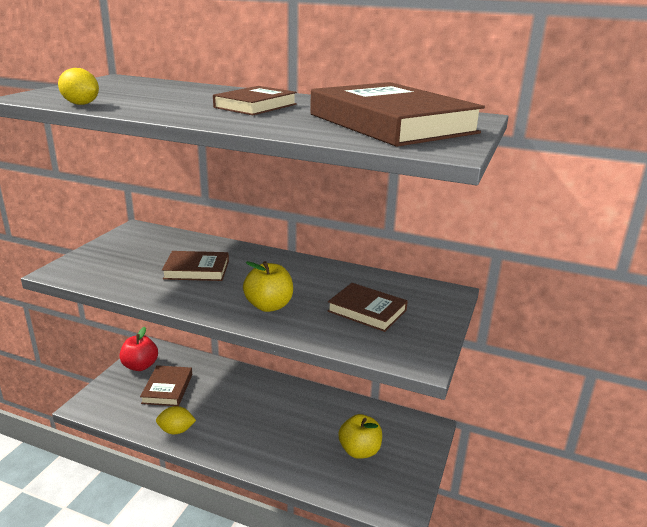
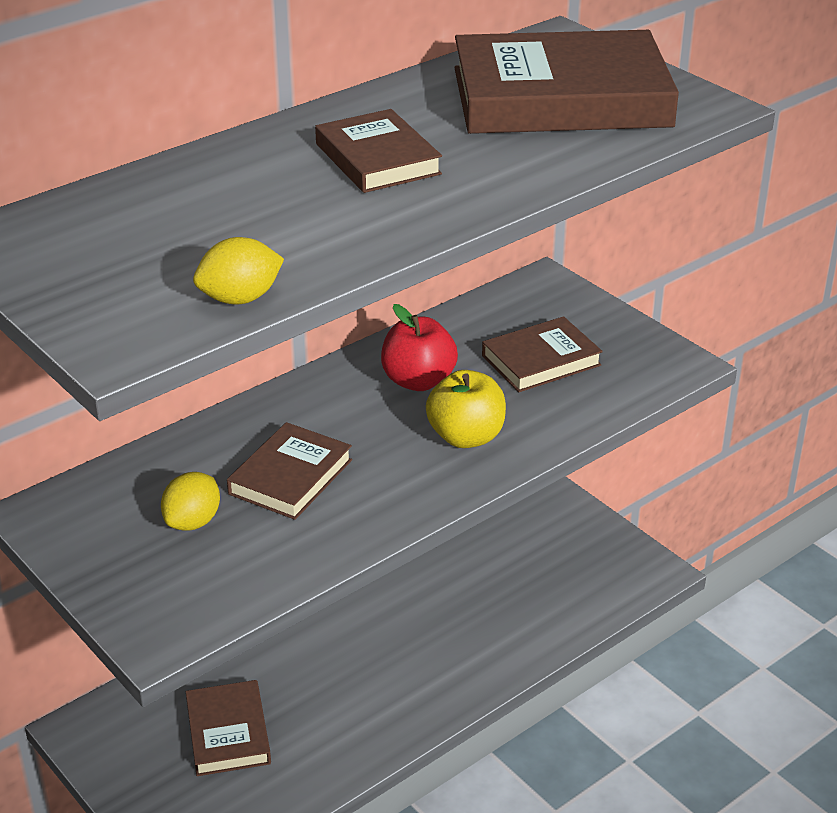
camera: 60 degrees left, 10 degrees up
red apple [119,327,158,371] -> red apple moved to [381,304,458,391]
brown book [140,365,192,406] -> brown book turned 45 degrees clockwise [186,680,271,776]
yellow lemon [156,406,196,434] -> yellow lemon moved to [161,472,220,531]
yellow apple [338,414,382,459] -> none

